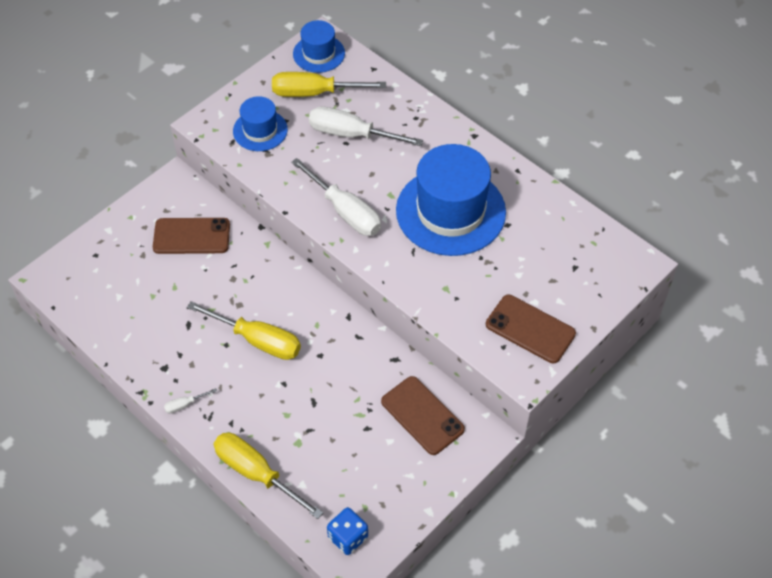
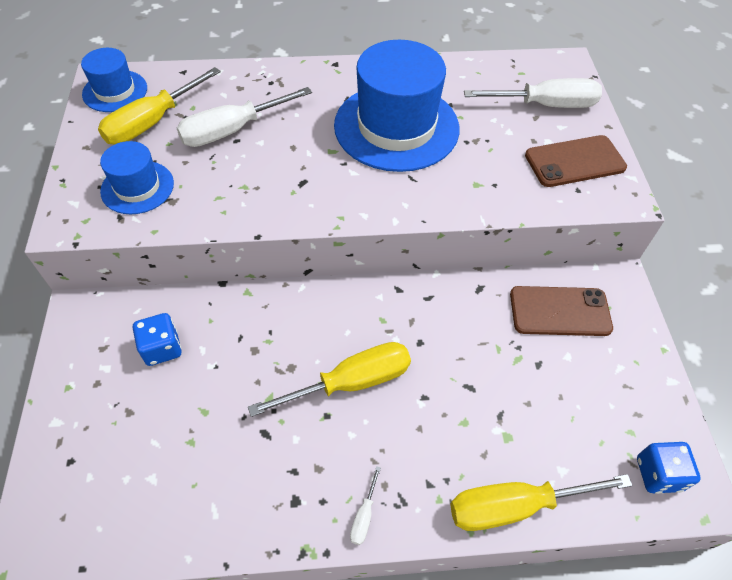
camera: 50 degrees left, 0 degrees up
brown phone [153,218,230,254] -> blue dice [133,313,182,366]
white screwdriver [291,158,381,236] -> white screwdriver moved to [464,78,602,108]

